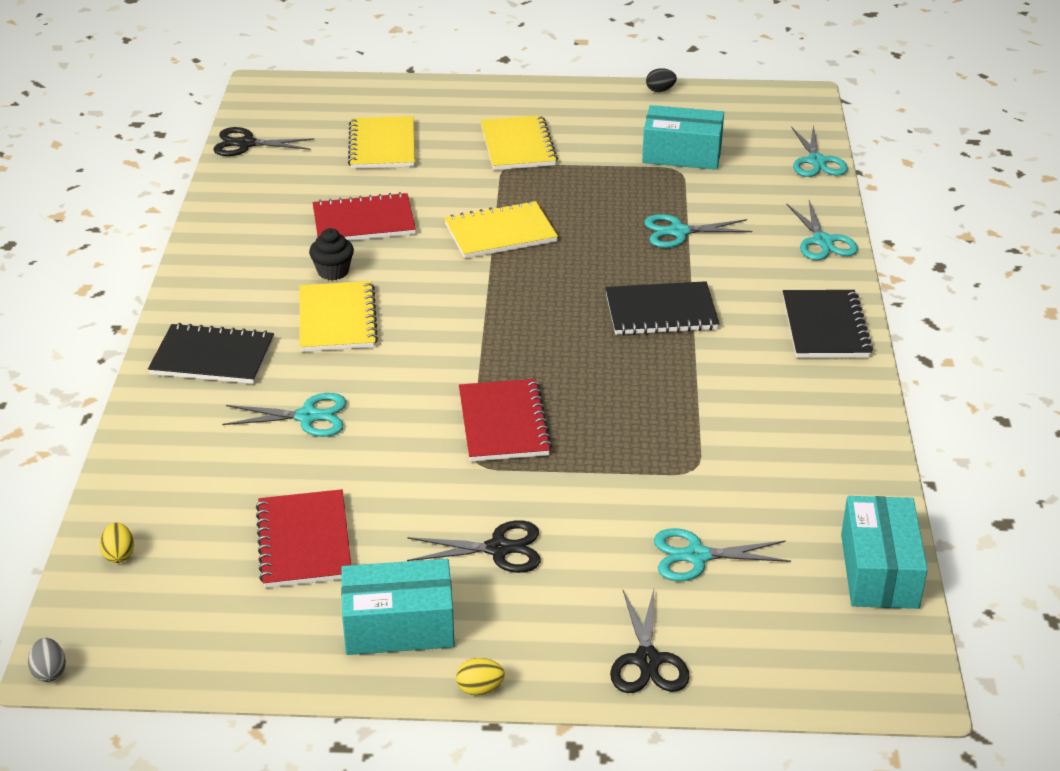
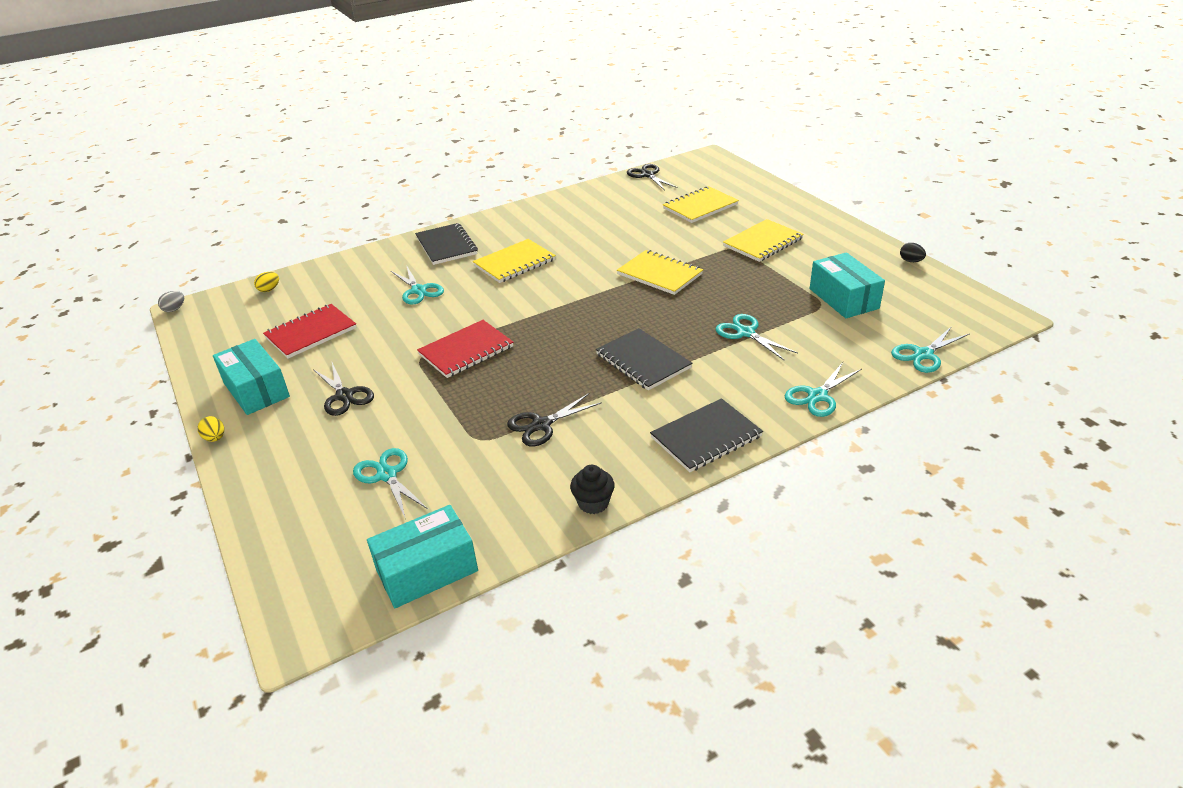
camera: 60 degrees right, 0 degrees up
black cupcake [309,228,354,280] -> black cupcake moved to [570,465,615,514]
red notebook [313,192,416,241] -> none
black scissors [610,589,690,693] -> black scissors moved to [507,393,602,446]

